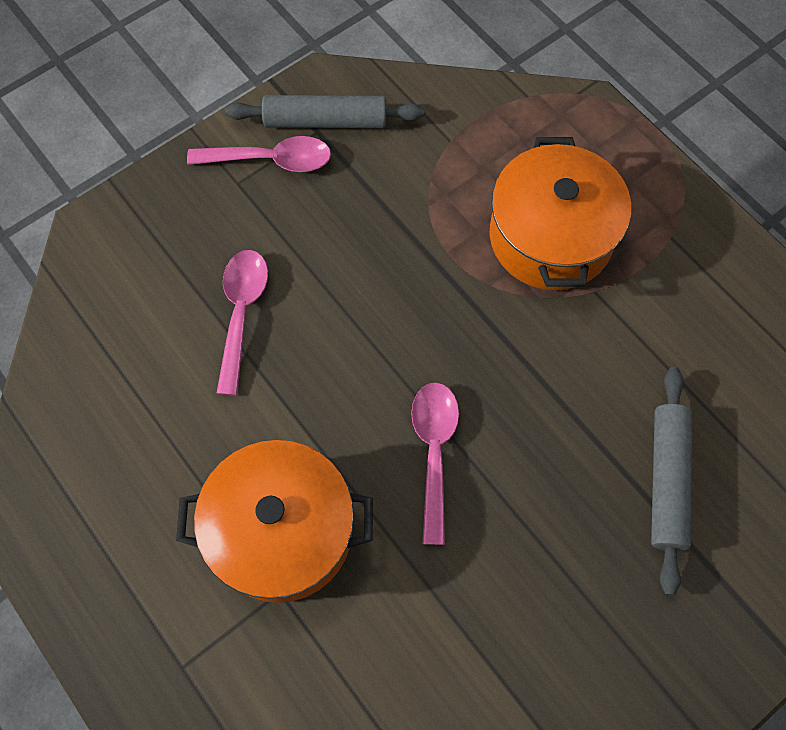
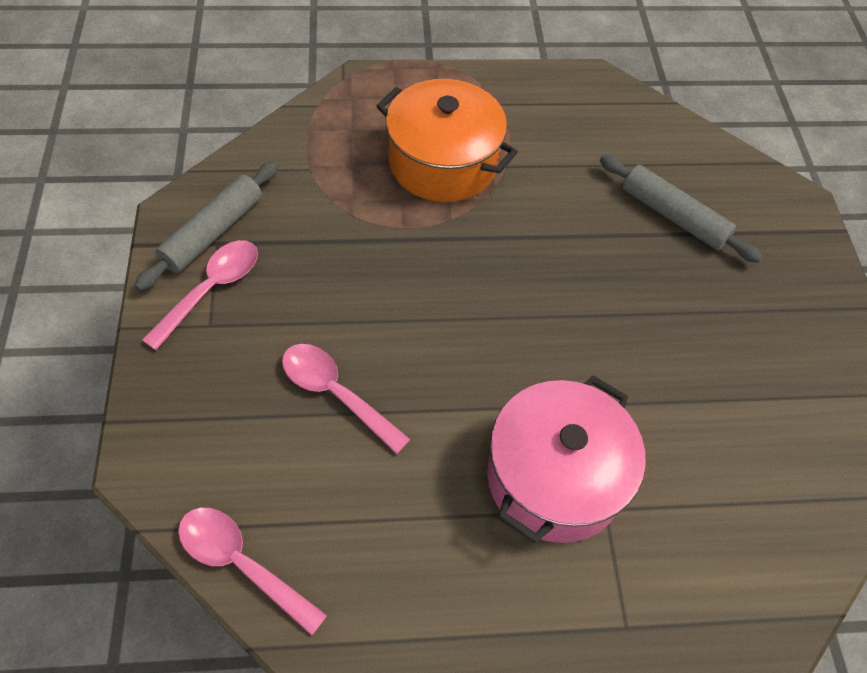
camera: 60 degrees left, 10 degrees down
orange pot [176,440,373,603] -> pink pot [487,376,646,543]
pink spoon [411,382,459,545] -> pink spoon moved to [178,508,328,636]

